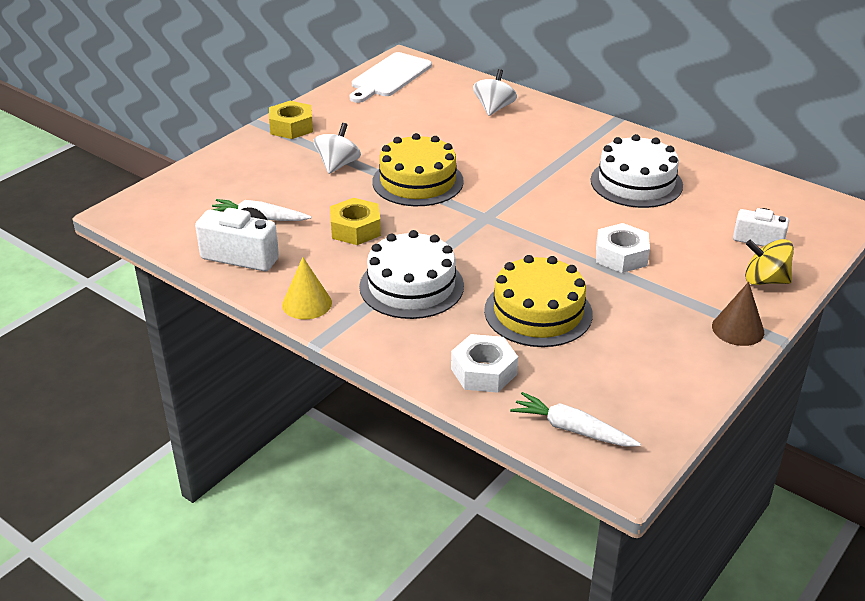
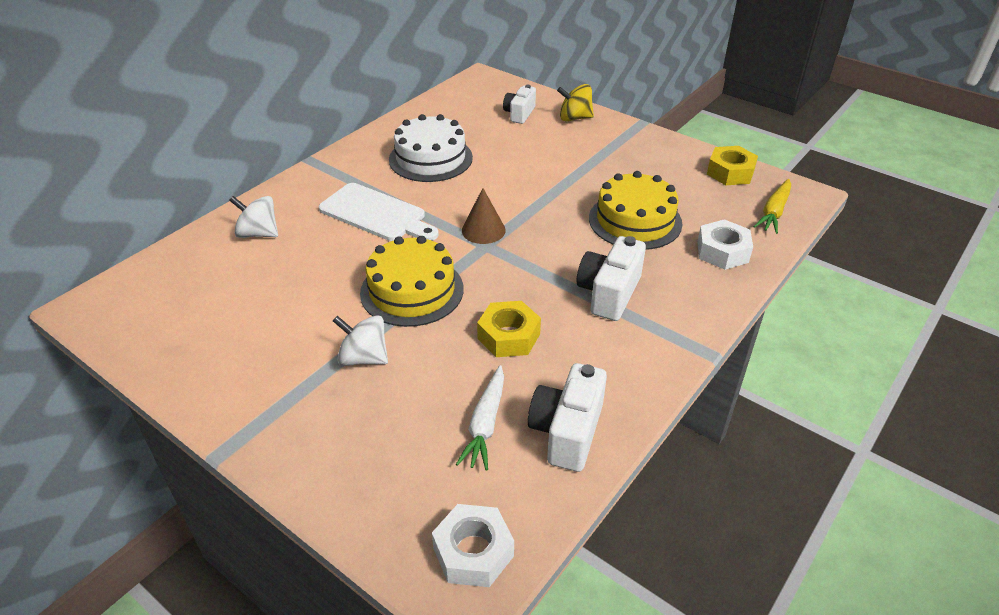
camera: 90 degrees left, 5 degrees up
yellow nut [269,101,313,139] -> yellow nut moved to [707,146,758,185]
yellow cone [282,257,332,319] -> none
white cutting board [350,52,432,103] -> white cutting board moved to [319,183,439,241]
white cake [359,230,464,319] -> white camera [577,236,646,321]
white carrot [510,392,641,447] -> yellow carrot [754,179,791,234]
white nut [596,223,650,273] -> white nut moved to [432,504,514,587]
brown cone [712,282,764,346] -> brown cone moved to [462,188,506,244]
yellow spinning top [745,239,794,285] -> yellow spinning top turned 75 degrees clockwise [557,84,594,122]

